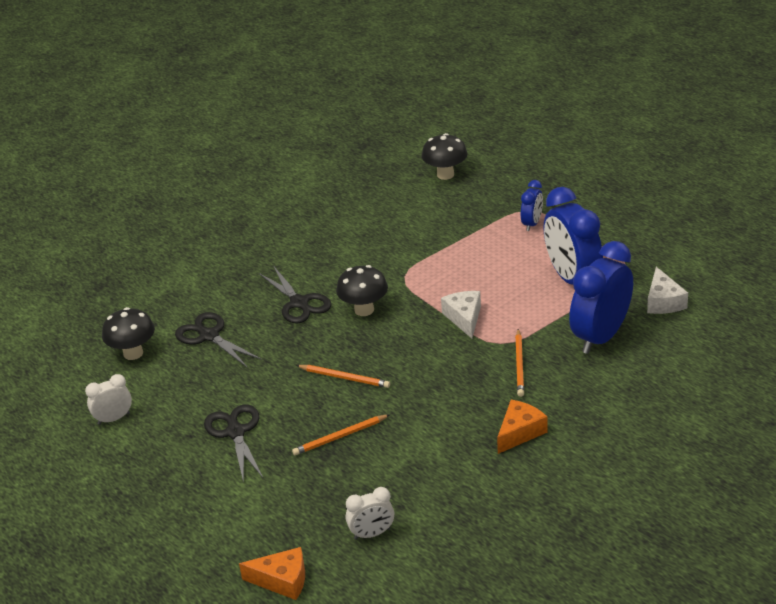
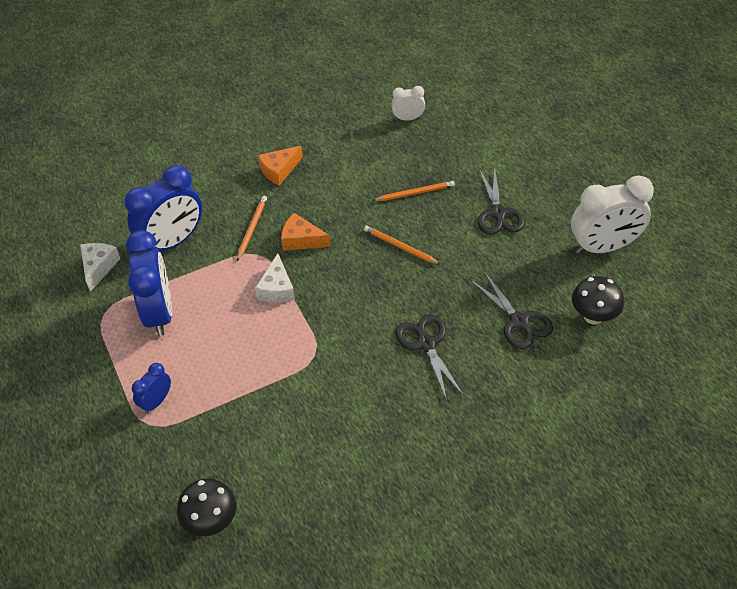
camera: 170 degrees left, 15 degrees up
white clock [85,374,132,425] -> white clock [571,176,654,254], size x2.01
orange cheese [239,547,305,600] -> orange cheese moved to [281,213,330,251]
black mushroom [336,265,388,316] -> none

